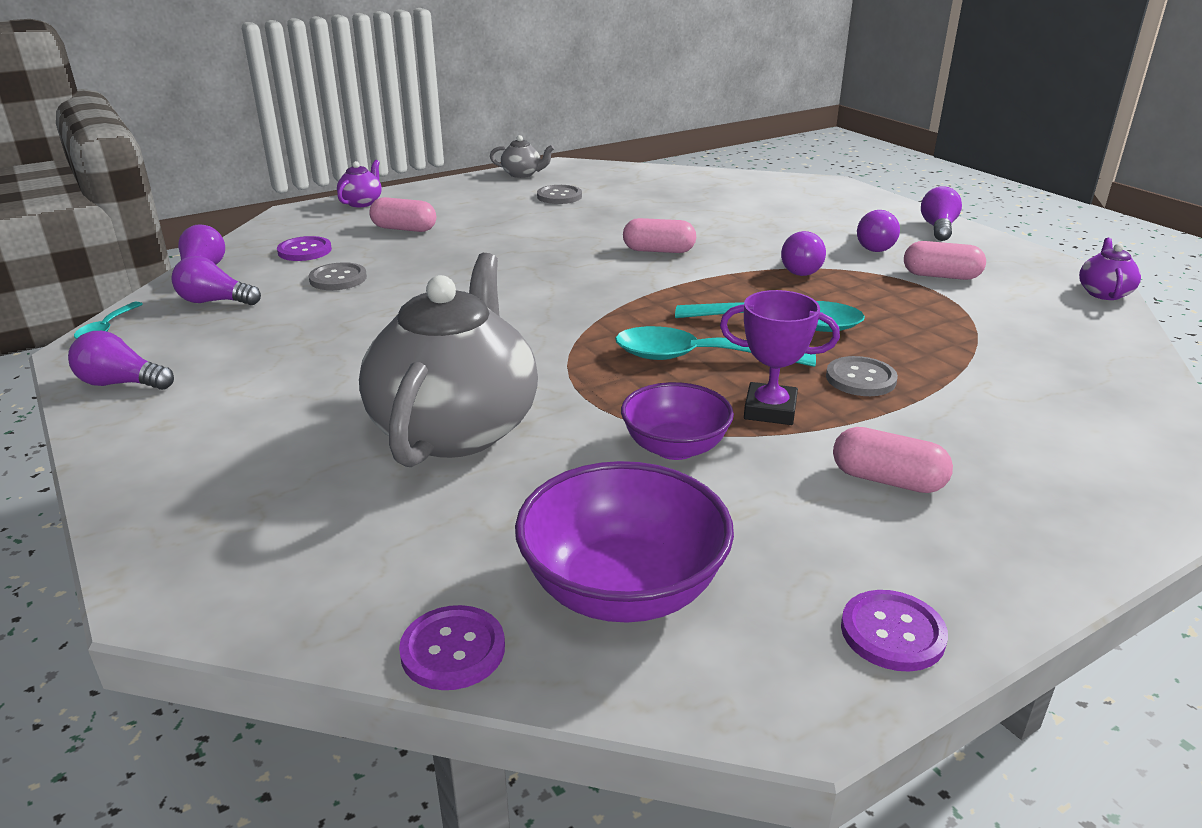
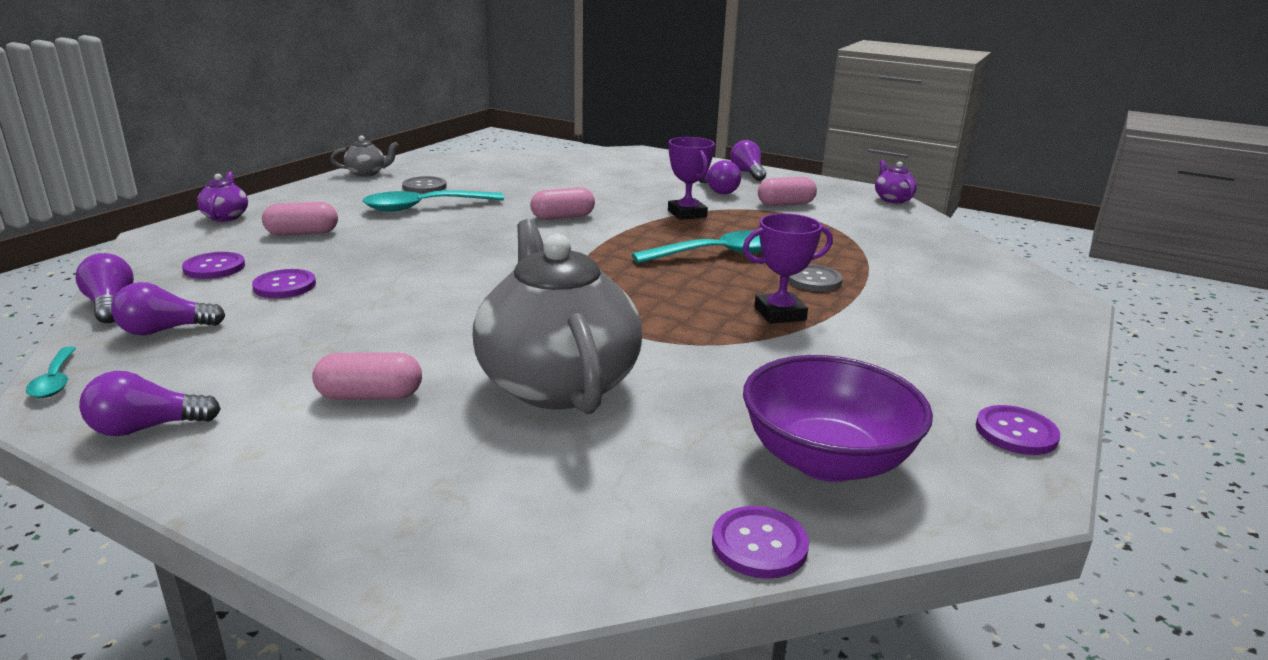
camera: 30 degrees left, 5 degrees down
grey button [309,262,367,290] -> purple button [252,269,316,298]
turquoise spoon [615,326,816,367] -> turquoise spoon moved to [363,190,504,212]
purple bowl [621,382,734,460] -> none
purple light bulb [781,231,826,276] -> purple trophy [668,137,715,220]
pink capsule [833,427,953,493] -> pink capsule moved to [312,352,422,400]

